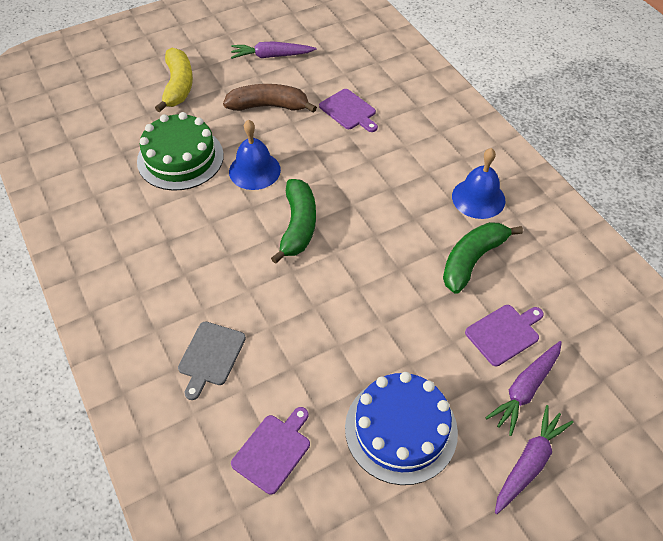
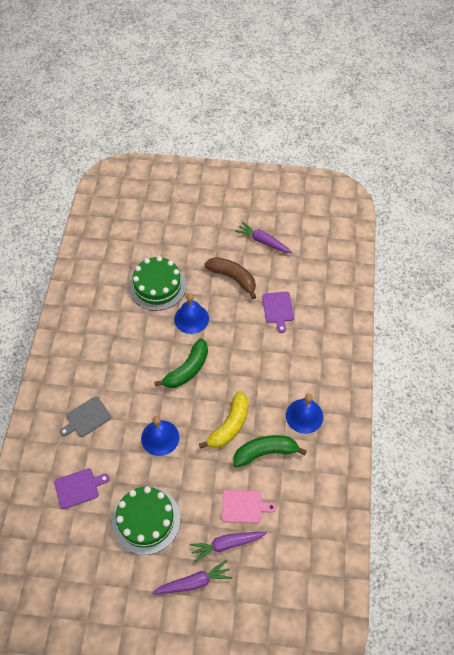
camera: 35 degrees right, 5 degrees up
yellow banana [155,48,193,112] -> yellow banana moved to [199,391,249,449]
blue cake [345,372,458,485] -> green cake [112,486,180,555]
purple cutting board [465,305,544,366] -> pink cutting board [222,490,276,524]
none -> blue bell [141,416,179,456]

